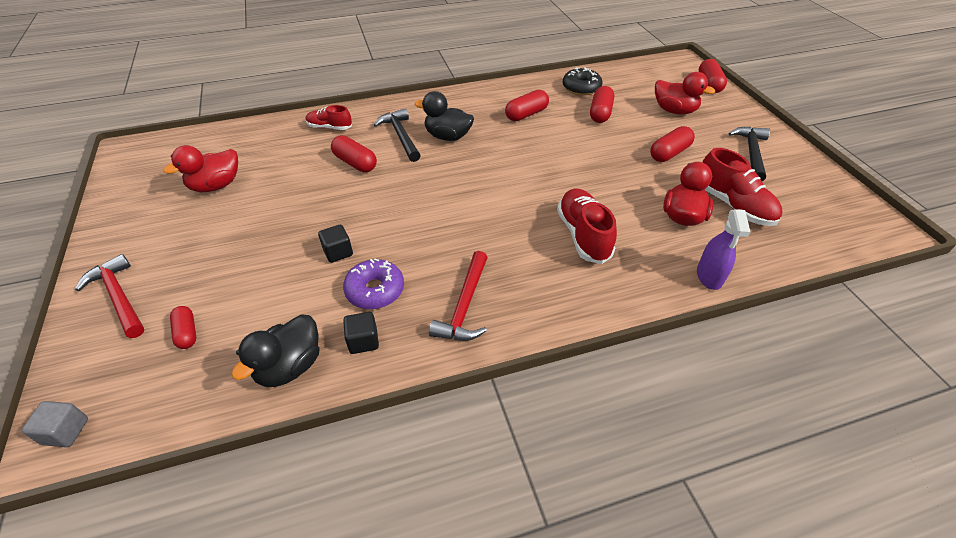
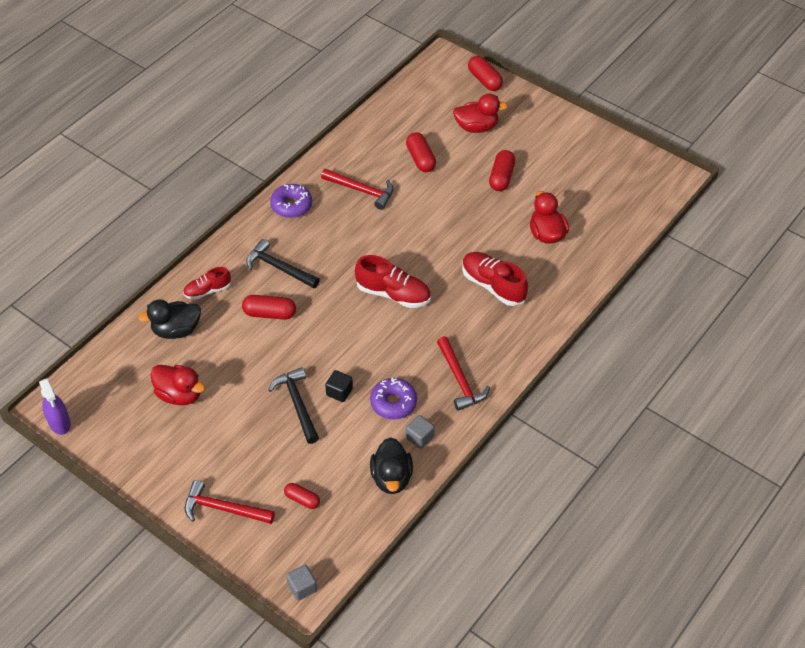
camera: 35 degrees left, 5 degrees up
red duck [163,145,238,192] -> red duck turned 75 degrees counterclockwise [150,365,205,406]
black cube [343,312,379,354] -> grey cube [406,415,435,449]
black duck [415,91,474,141] -> black duck moved to [138,299,201,339]
red capsule [505,90,549,121] -> red hammer [321,168,394,210]
black donut [562,67,602,96] -> none
purple spray bottle [697,209,750,290] -> purple spray bottle moved to [39,378,71,435]
red shoe [702,148,783,226] -> red shoe moved to [355,255,431,308]
black hammer [729,127,770,181] -> black hammer moved to [269,367,319,444]
none -> purple donut [270,184,312,218]

